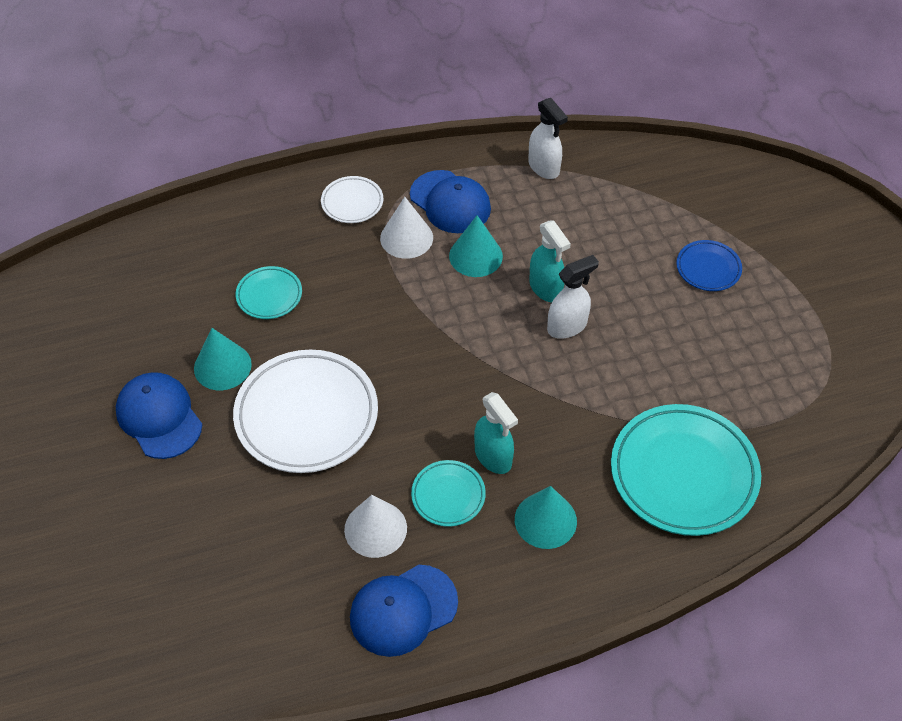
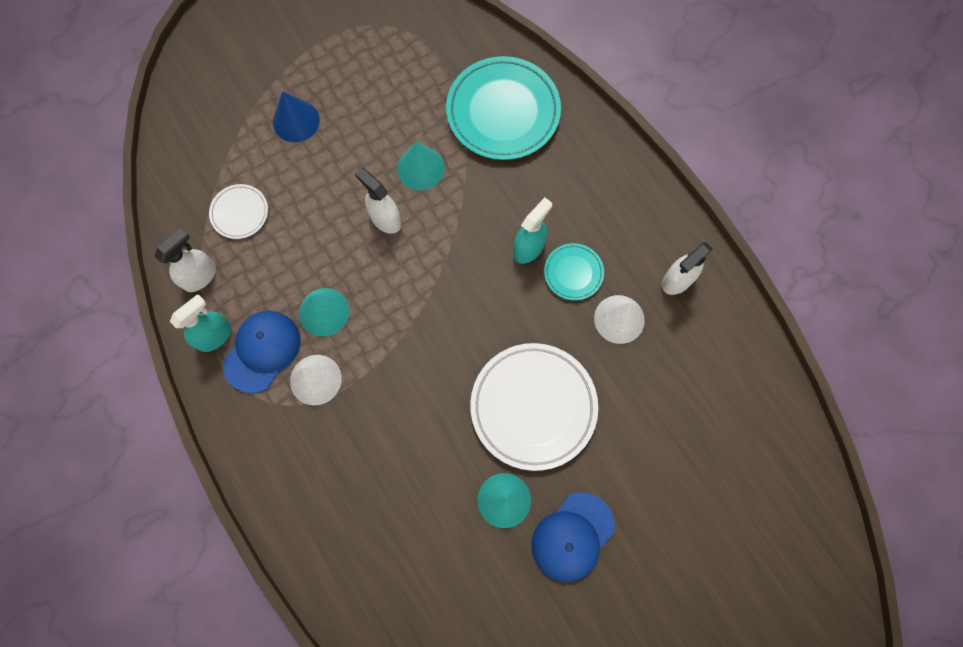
camera: 105 degrees left, 20 degrees up
turquoise plate [236,266,302,319] -> none
white plate [321,176,383,223] -> white plate moved to [209,184,268,239]
blue cap [350,565,458,657] -> white spray bottle [662,242,713,295]
turquoise cone [515,486,577,549] -> turquoise cone moved to [397,142,445,190]
turquoise spray bottle [529,221,571,302] -> turquoise spray bottle moved to [170,294,232,352]
blue plate [676,240,742,291] -> blue cone [273,91,320,142]

